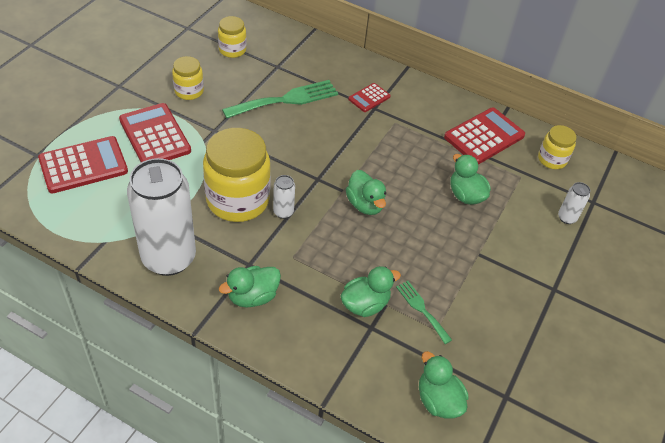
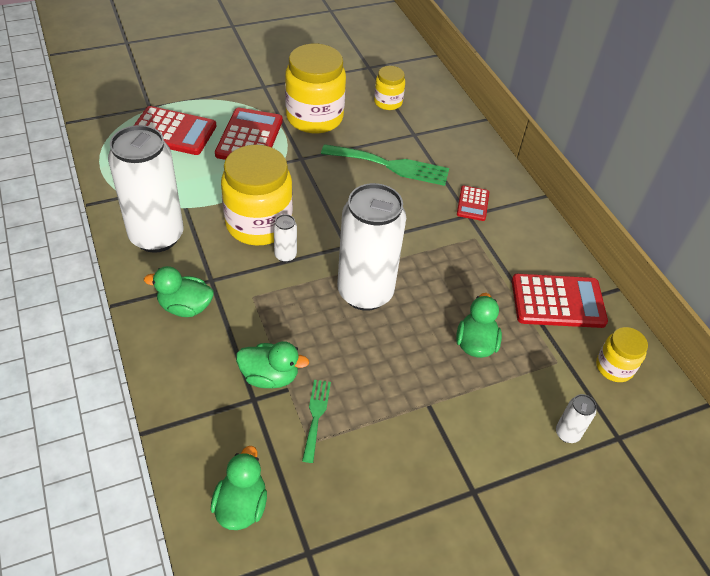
camera: 40 degrees right, 0 degrees up
yellow jar [172,56,204,100] -> yellow jar [285,44,346,134], size x1.93
green duck [346,170,386,215] -> white can [337,183,406,311]
red calculator [348,83,391,112] -> red calculator turned 75 degrees counterclockwise [457,185,489,221]

